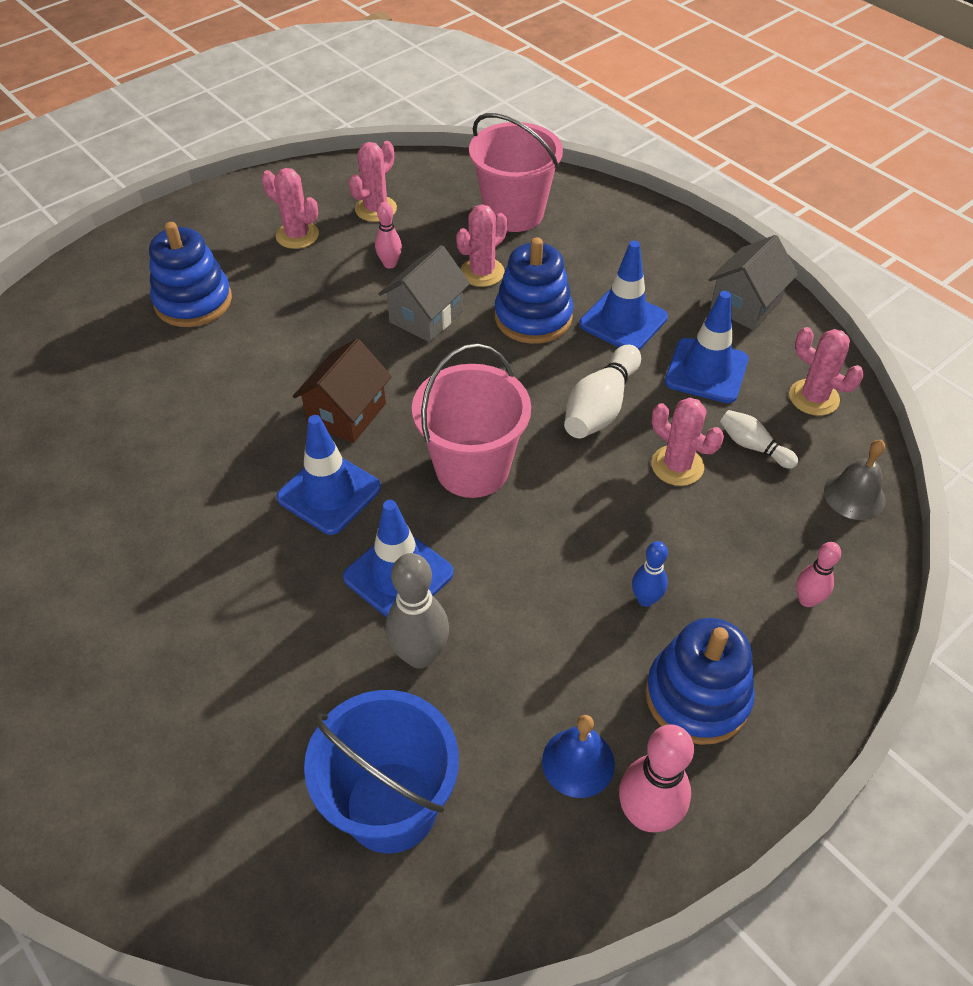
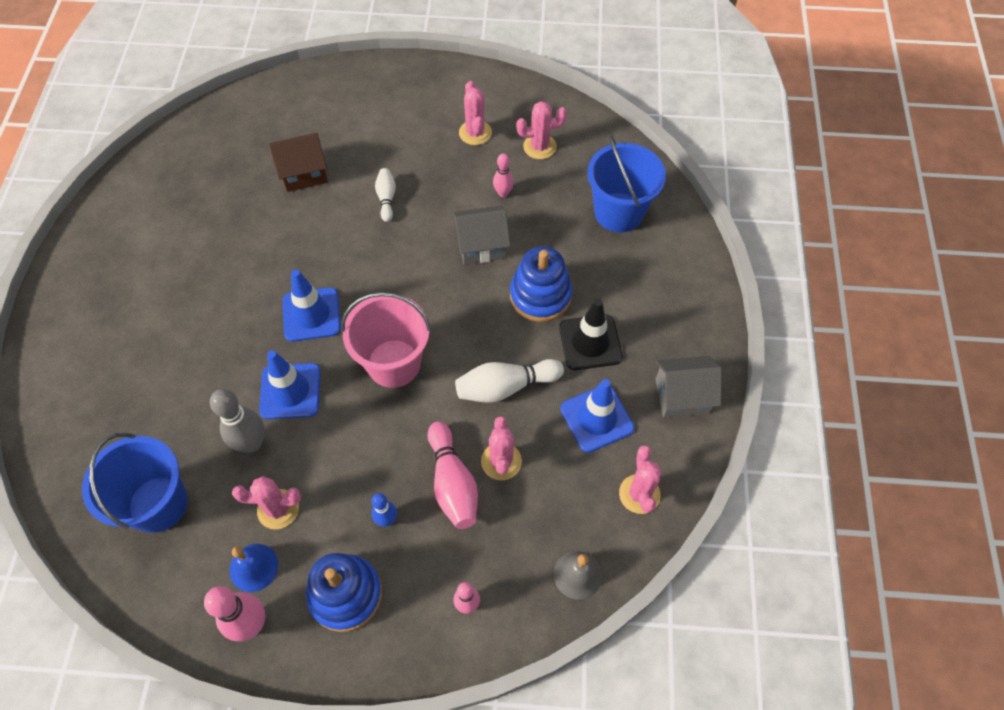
camera: 45 degrees right, 10 degrees up
blue stacking toy [149,222,232,327] -> none
brown house [293,338,392,443] -> brown house moved to [269,133,328,192]
pink cactus [456,204,507,287] -> pink cactus moved to [232,476,301,529]
pink bucket [469,113,563,232] -> blue bucket [587,135,666,233]
blue traffic cone [579,241,668,350] -> black traffic cone [559,299,623,370]
white bowling pin [720,410,798,469] -> white bowling pin moved to [375,168,396,222]
none -> pink bowling pin [428,421,478,529]

